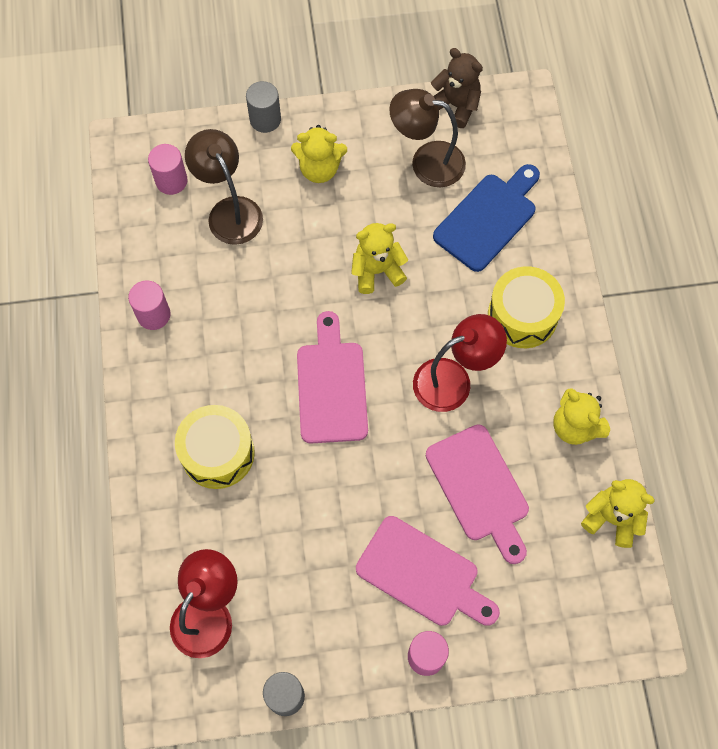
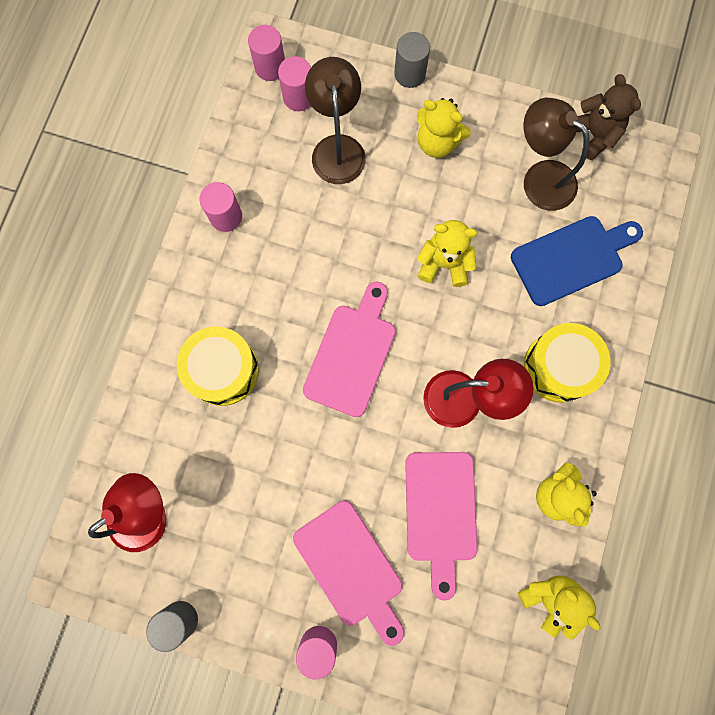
camera: 25 degrees right, 10 degrees up
none -> pink cylinder [248,25,285,81]

